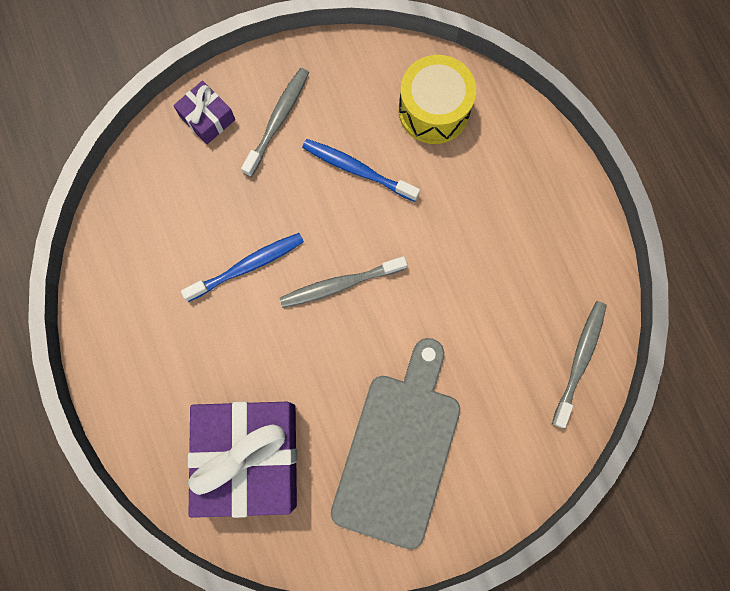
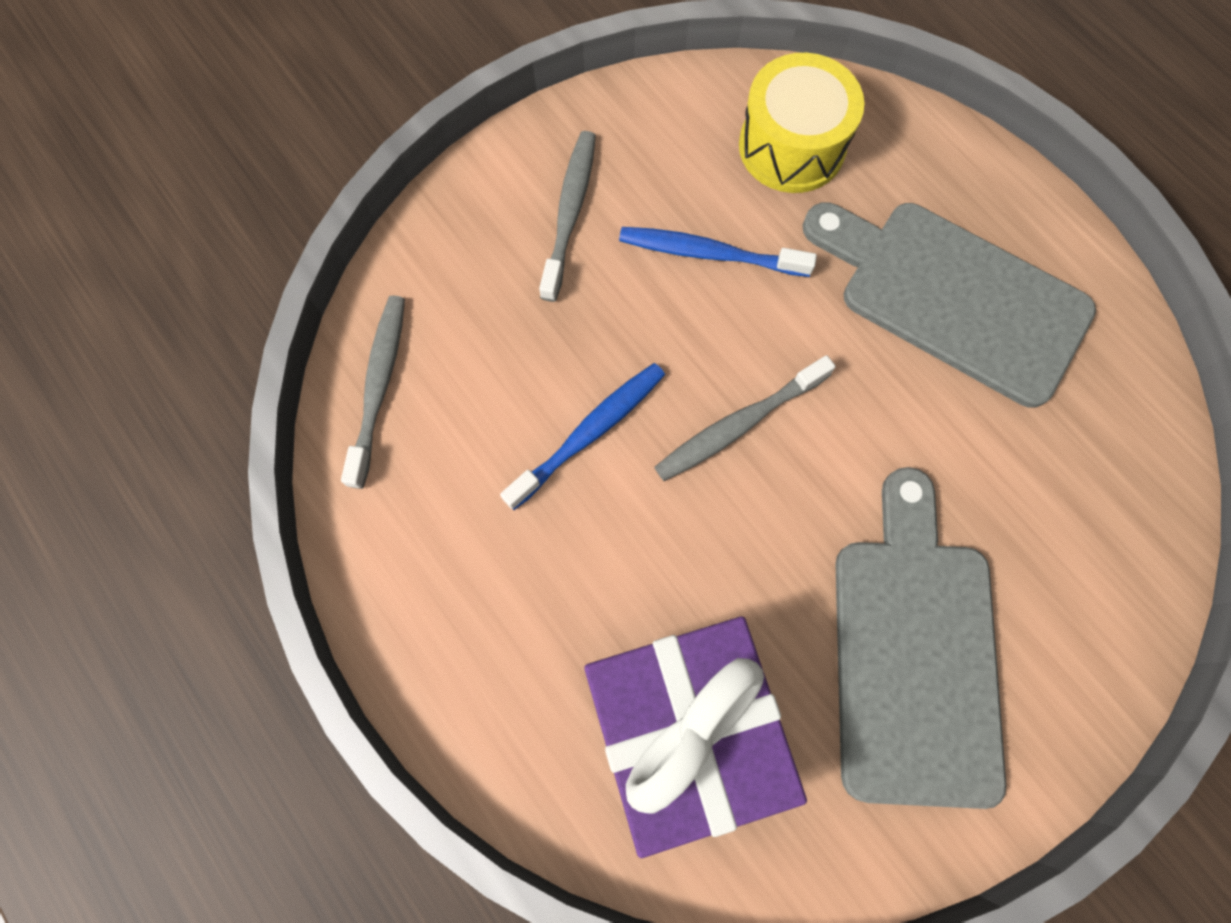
camera: 15 degrees left, 5 degrees down
purple gift [173,80,235,144] -> none
grey toothbrush [552,301,607,428] -> grey toothbrush moved to [341,295,405,489]
none -> grey cutting board [803,202,1096,408]

